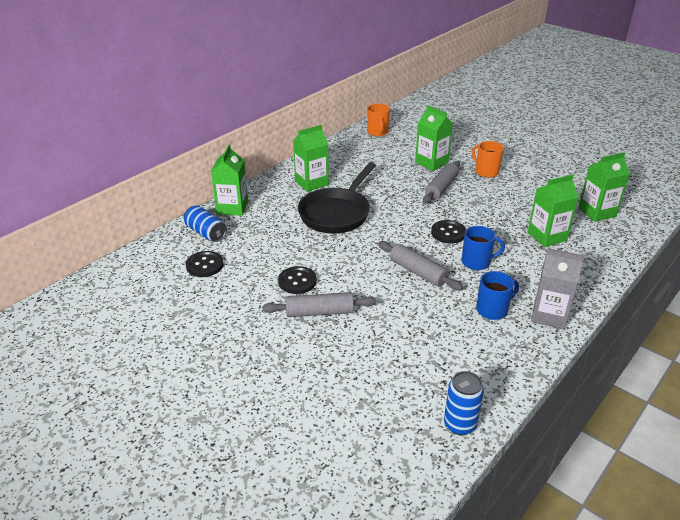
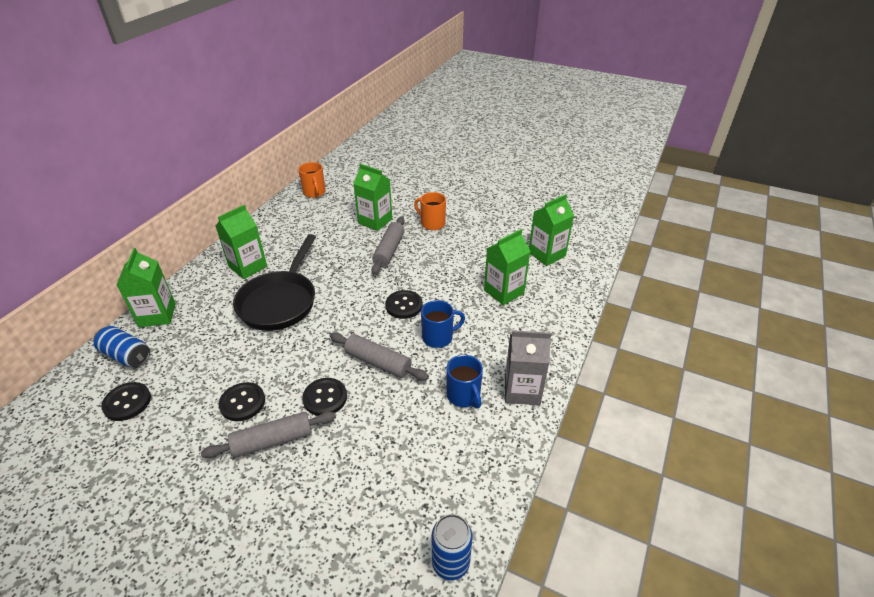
camera: 15 degrees left, 5 degrees up
blue mug [476,271,519,320] -> blue mug turned 105 degrees clockwise [446,355,483,409]
none -> black button [302,378,347,416]

